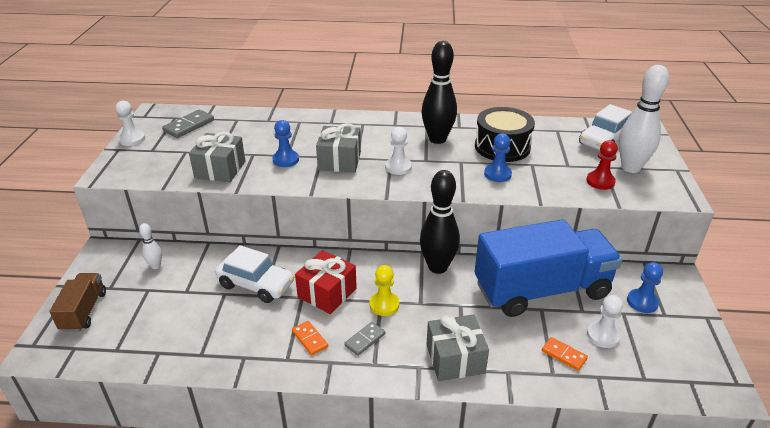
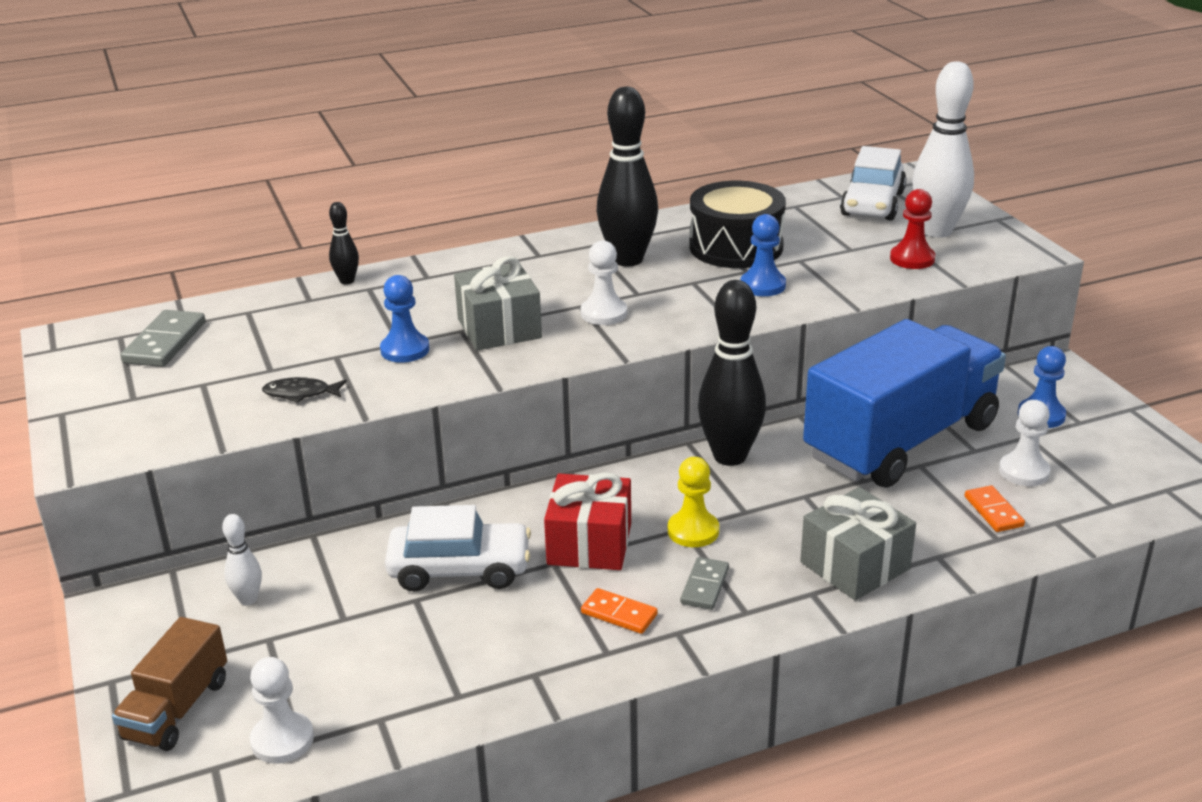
camera: 25 degrees left, 5 degrees down
brown truck [50,273,106,332] -> brown truck turned 135 degrees counterclockwise [112,617,227,751]
white pawn [116,101,145,146] -> white pawn moved to [250,657,314,764]
grey gift [189,132,245,182] -> black fish [262,377,347,403]
orange domino [542,337,588,371] -> orange domino turned 60 degrees clockwise [965,485,1025,532]
none -> black bowling pin [329,202,359,284]

